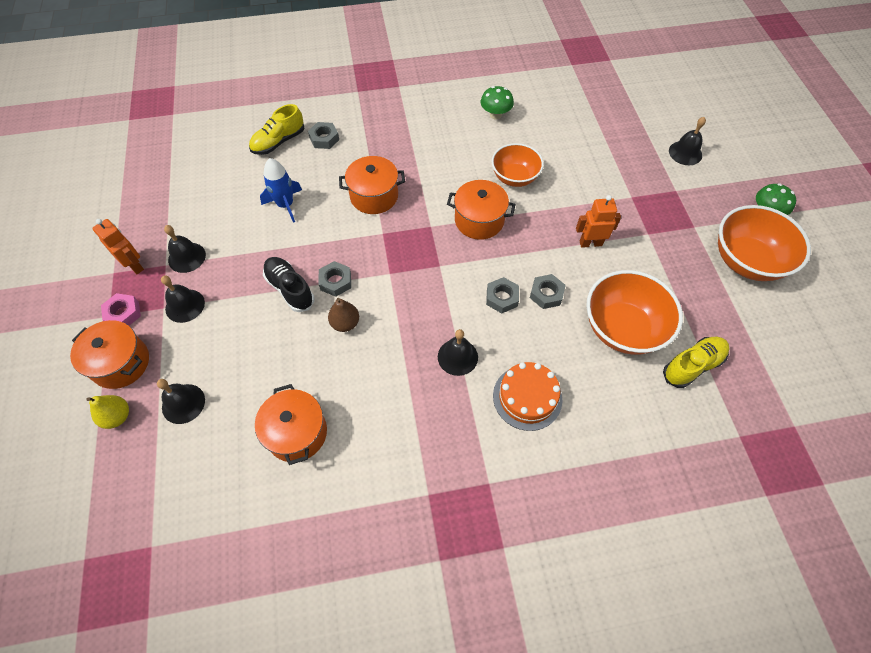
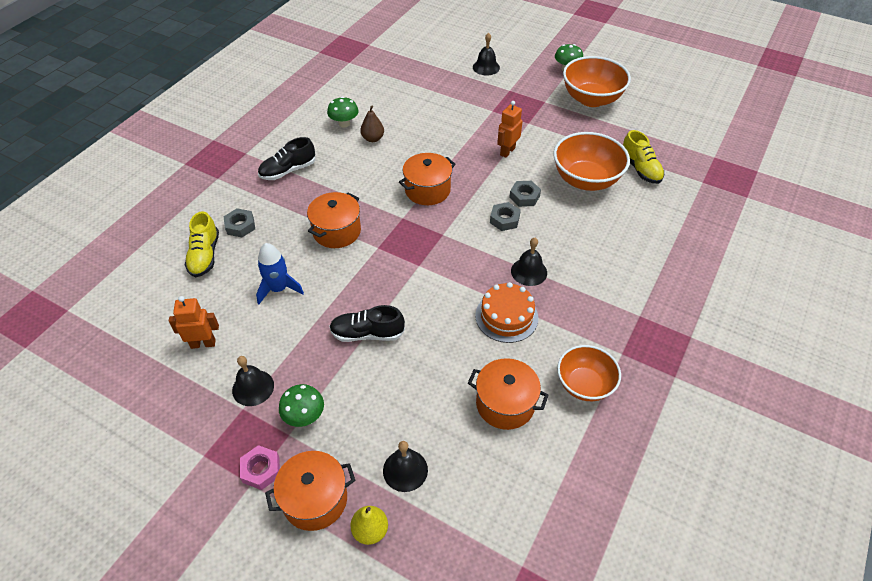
camera: 50 degrees left, 10 degrees down
orange robot [92,219,144,274] -> orange robot moved to [169,296,219,349]
black bell [161,275,205,323] -> green mushroom [279,384,324,427]
grey nut [319,261,351,297] -> none
brown pear [328,298,359,332] -> brown pear moved to [360,105,384,142]
orange bowl [492,143,544,187] -> orange bowl moved to [557,345,621,401]
orange cake [493,362,562,431] -> orange cake moved to [475,282,538,343]
yellow shoe [663,337,729,388] -> yellow shoe turned 150 degrees clockwise [623,130,664,184]
none -> black shoe [258,137,315,180]

